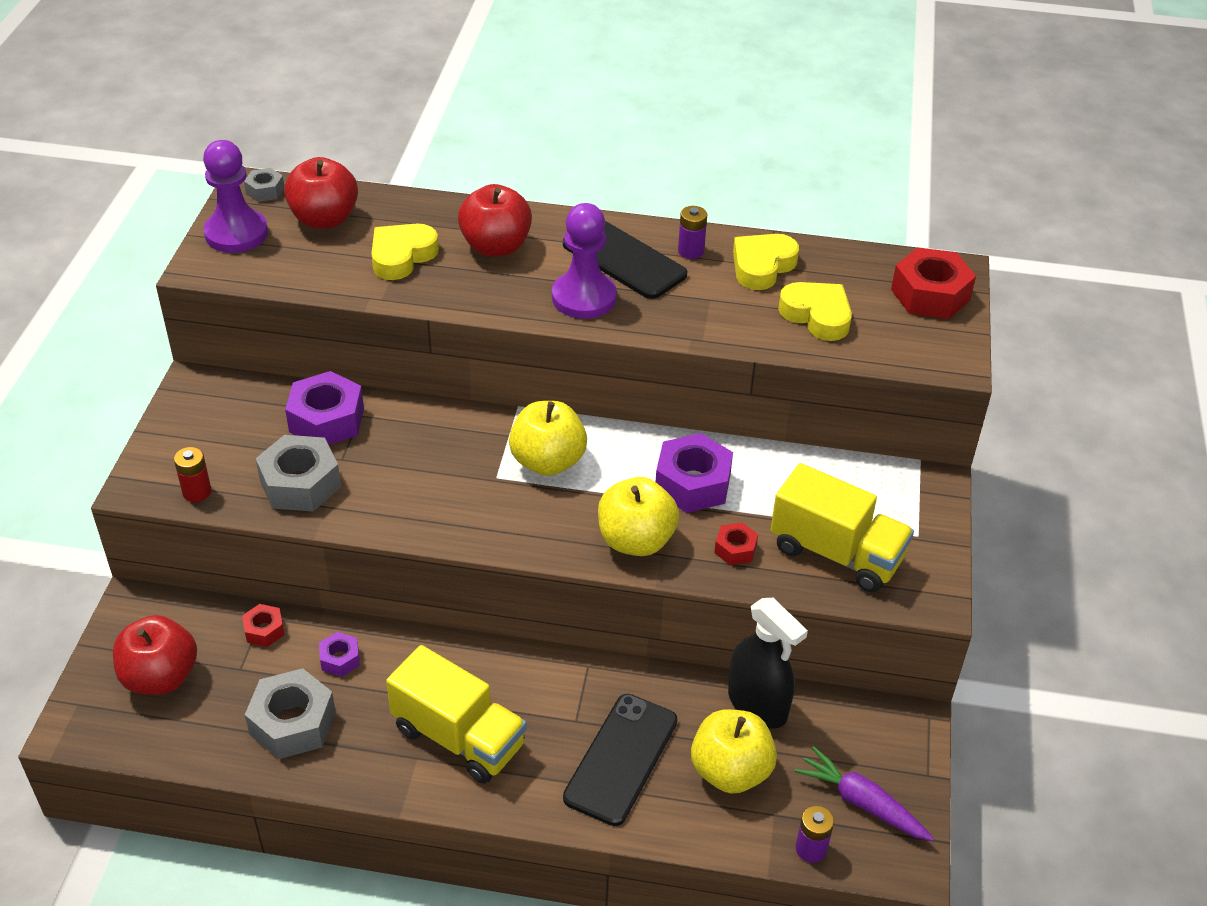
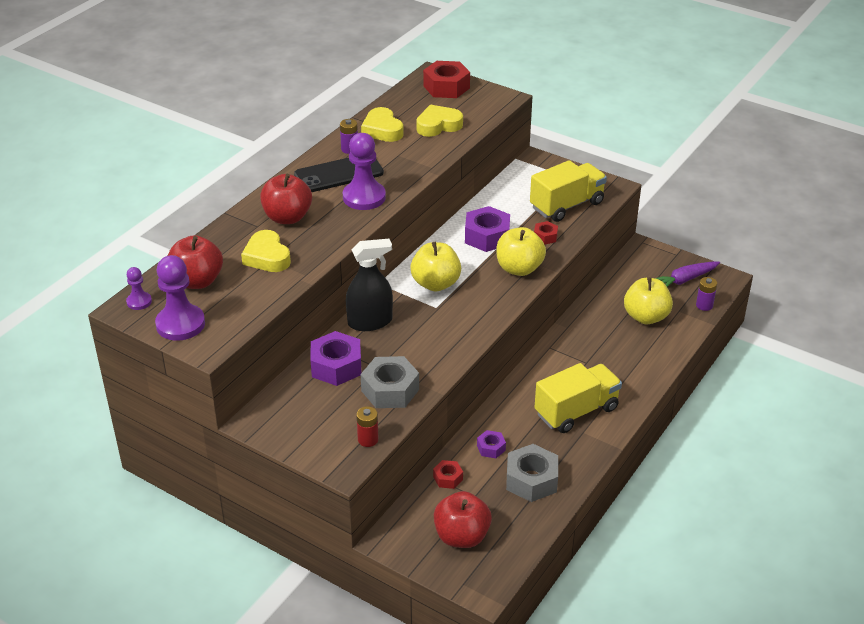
camera: 65 degrees left, 5 degrees down
grey nut [244,168,284,202] -> purple pawn [126,267,152,310]
black phone [563,694,678,826] -> none
black spray bottle [728,598,808,729] -> black spray bottle moved to [346,239,393,331]

